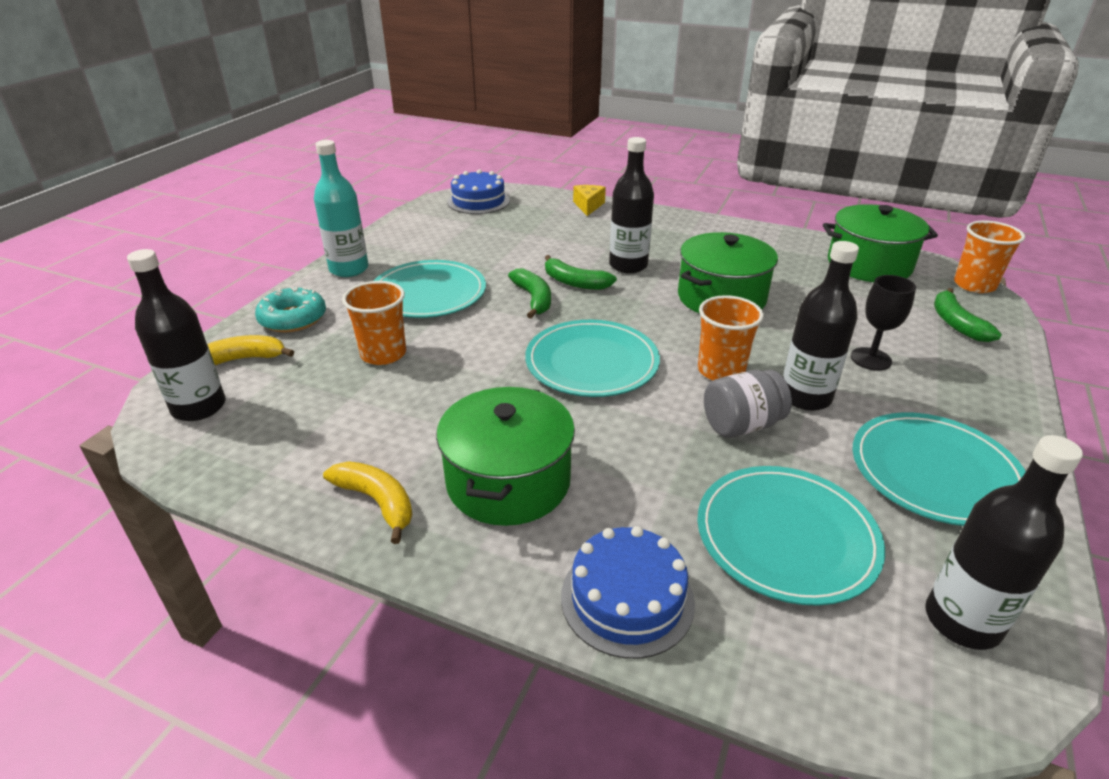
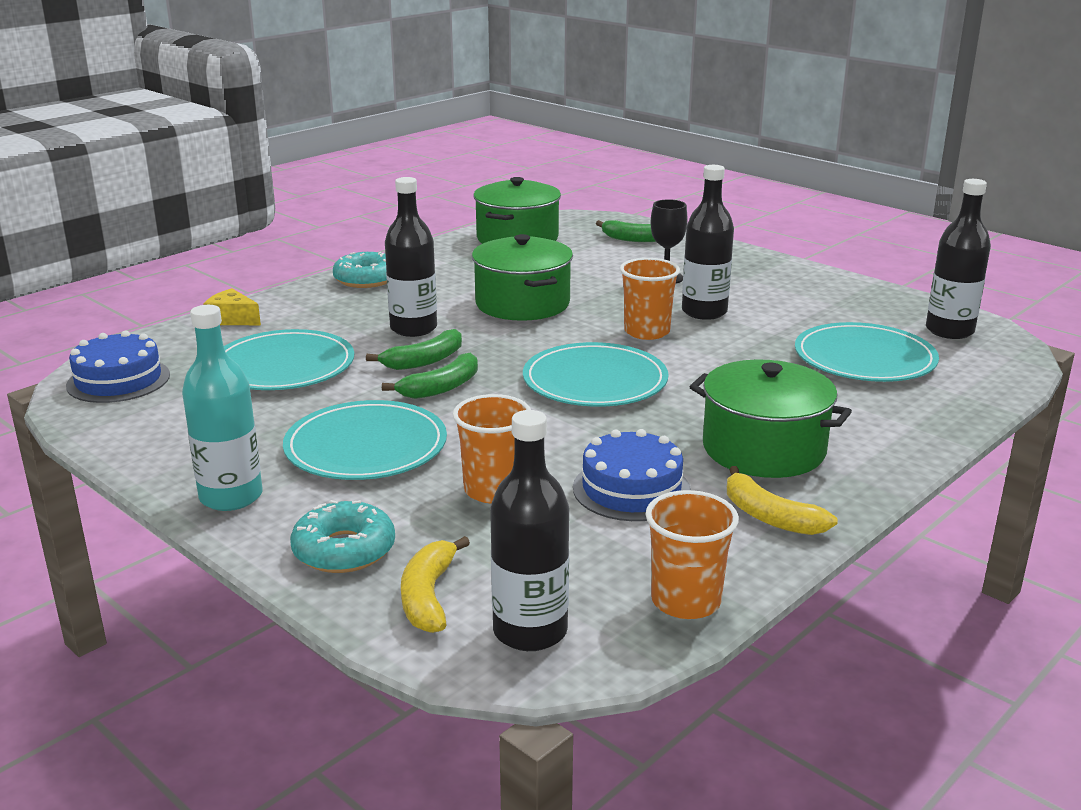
camera: 70 degrees left, 10 degrees down
yellow banana [323,461,412,544] -> yellow banana turned 105 degrees counterclockwise [727,466,838,535]
green banana [508,268,551,319] -> green banana turned 135 degrees clockwise [382,353,478,399]
blue cake [561,526,695,659] -> blue cake moved to [573,429,691,521]
grey jar [704,370,792,438] -> none
turquoise plate [852,412,1026,526] -> turquoise plate moved to [224,329,354,390]
orange cup [954,220,1025,293] -> orange cup moved to [645,490,739,619]
none -> turquoise donut [333,252,387,288]

